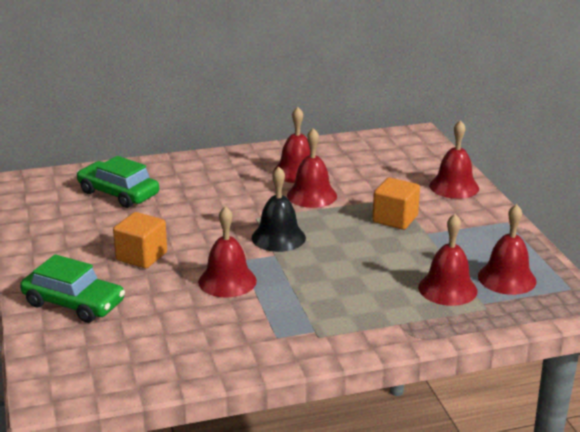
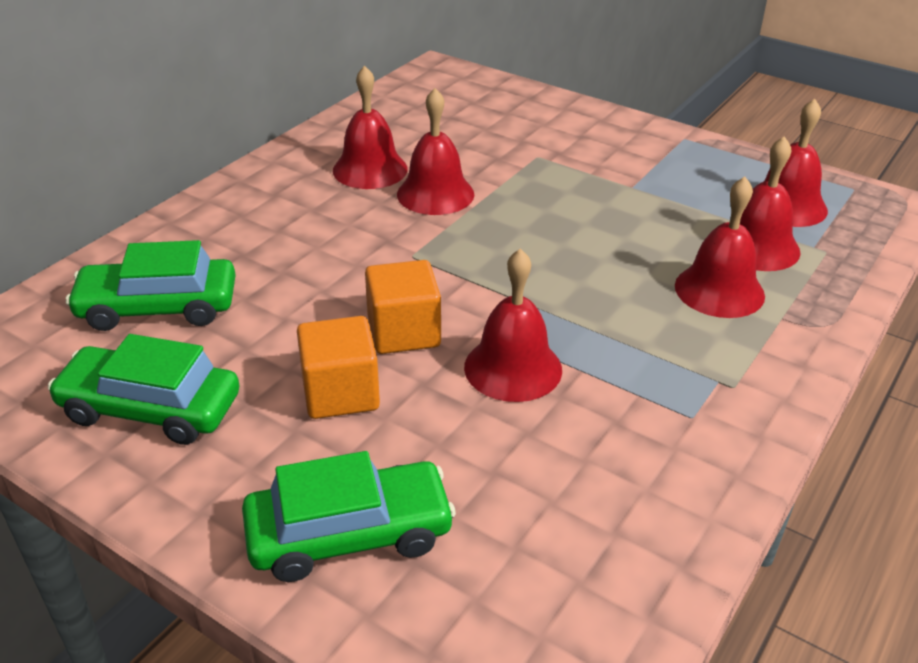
camera: 40 degrees left, 10 degrees up
black bell [252,166,306,252] -> none
orange cube [372,177,420,230] -> orange cube moved to [365,260,441,354]
red bell [429,120,479,199] -> red bell moved to [675,177,765,318]
none -> green car [48,334,239,445]

